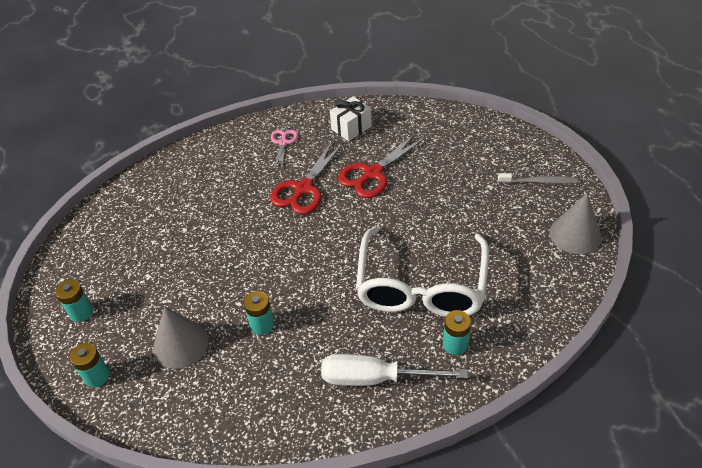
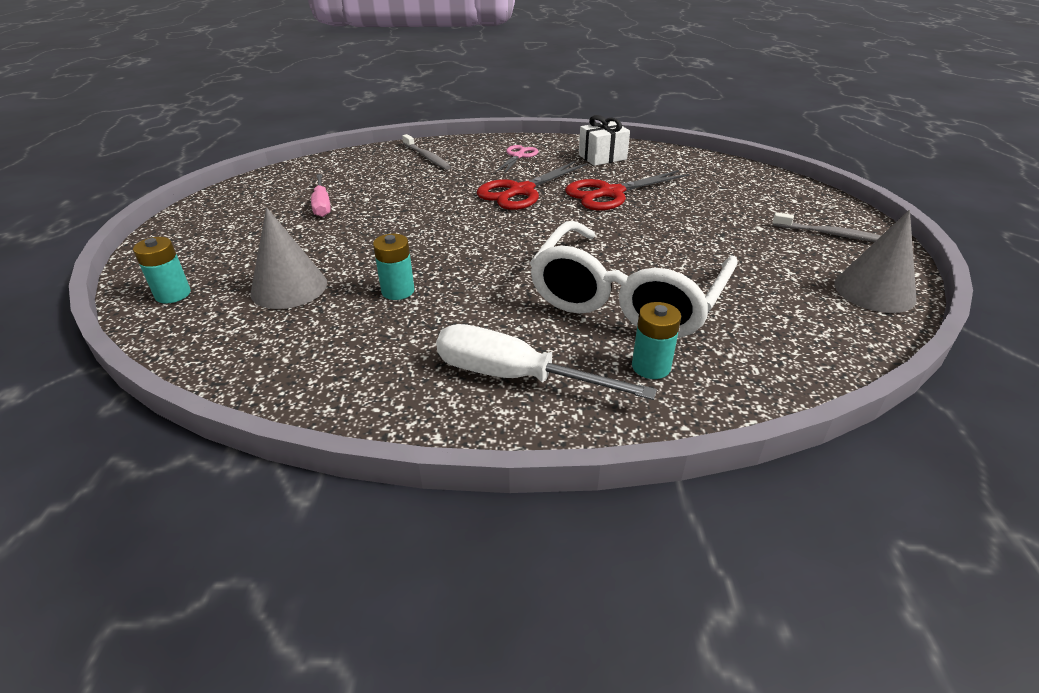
camera: 15 degrees right, 10 degrees down
turquoise battery [55,279,93,322] -> none
none -> pink screwdriver [311,174,331,217]
none -> grey toothbrush [402,134,451,170]

